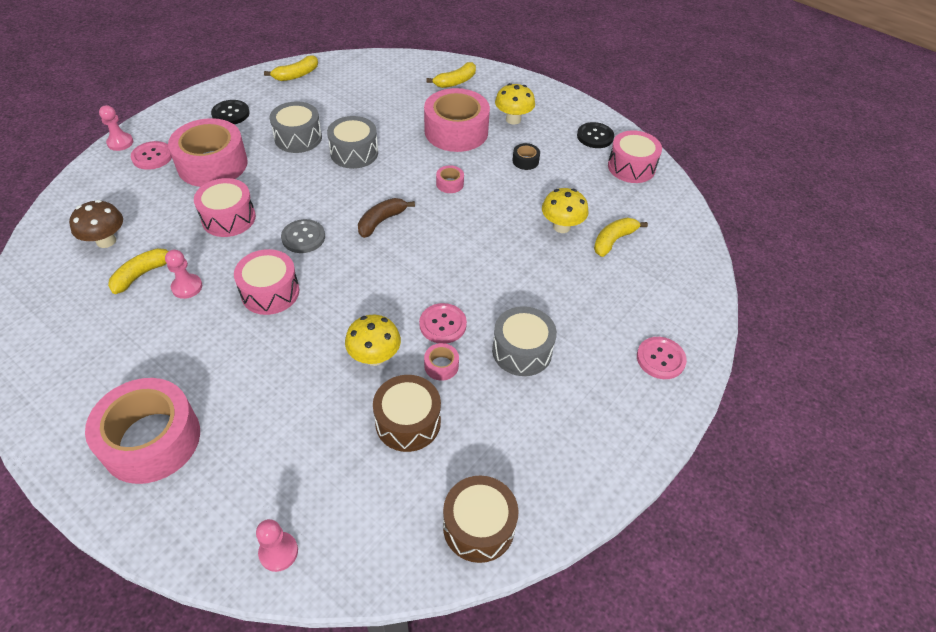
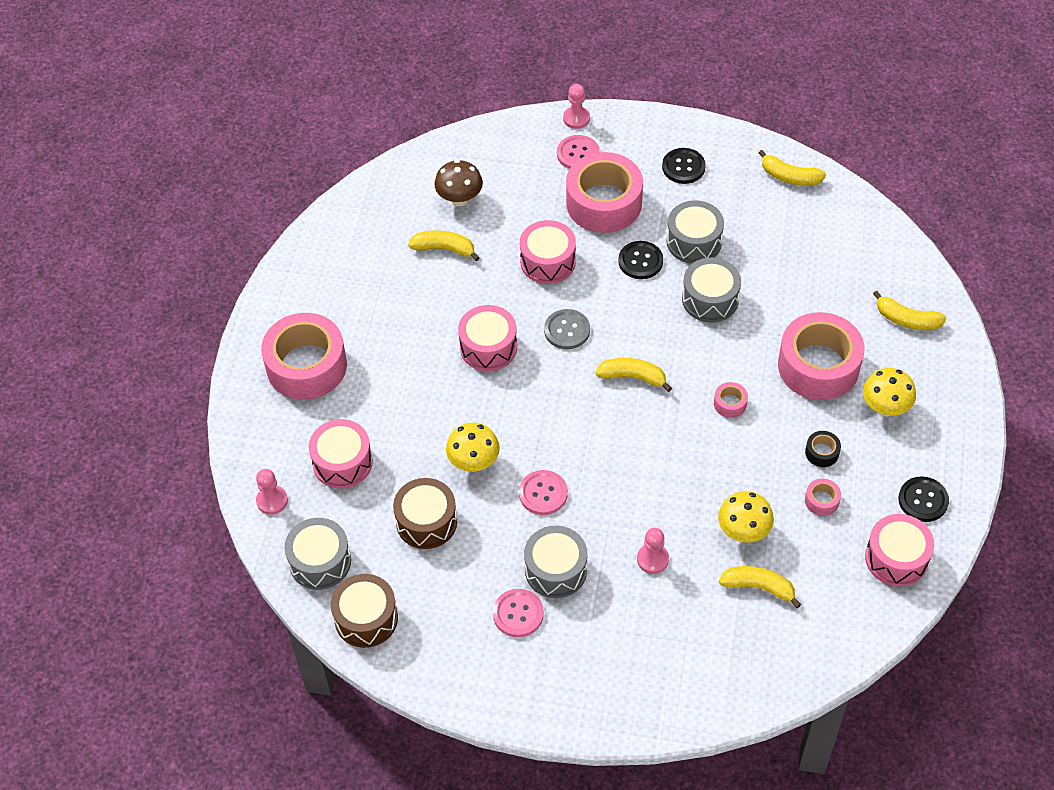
camera: 65 degrees right, 5 degrees up
pink pawn [165,250,202,299] -> pink pawn moved to [637,528,669,574]
brown banana [358,198,415,238] -> yellow banana [596,358,672,392]
pink tape [424,343,459,381] -> pink tape moved to [805,478,841,516]
pink button [637,337,687,379] -> pink button moved to [493,589,544,637]
none -> grey drum [284,518,351,590]
none -> pink drum [309,419,373,488]
none -> black button [618,241,663,279]

